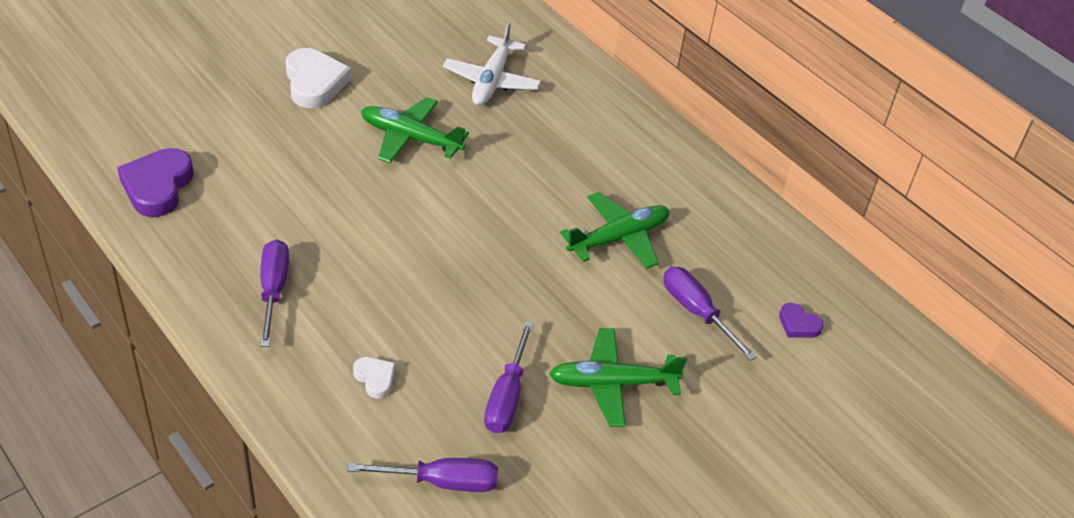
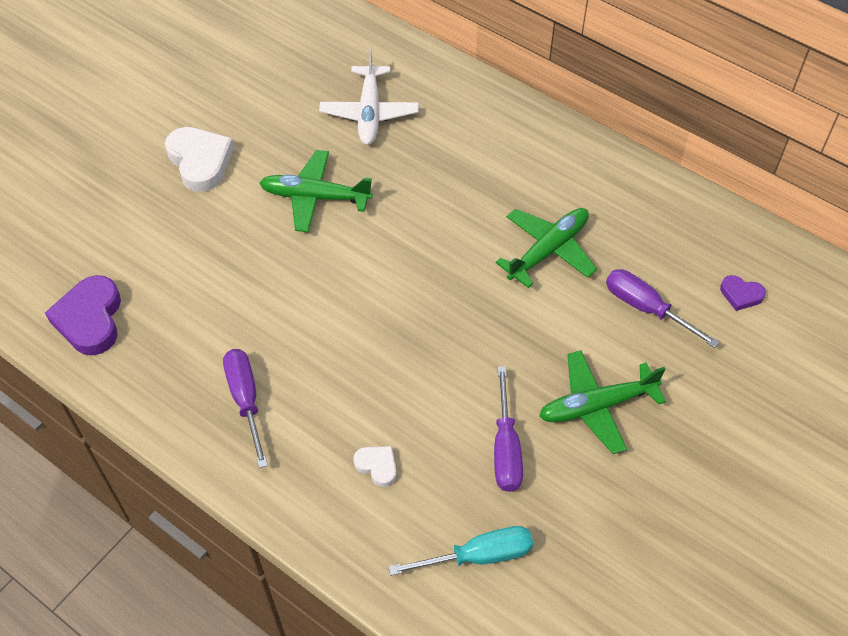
camera: 10 degrees left, 10 degrees up
purple screwdriver [347,458,498,492] -> turquoise screwdriver [389,526,534,576]

